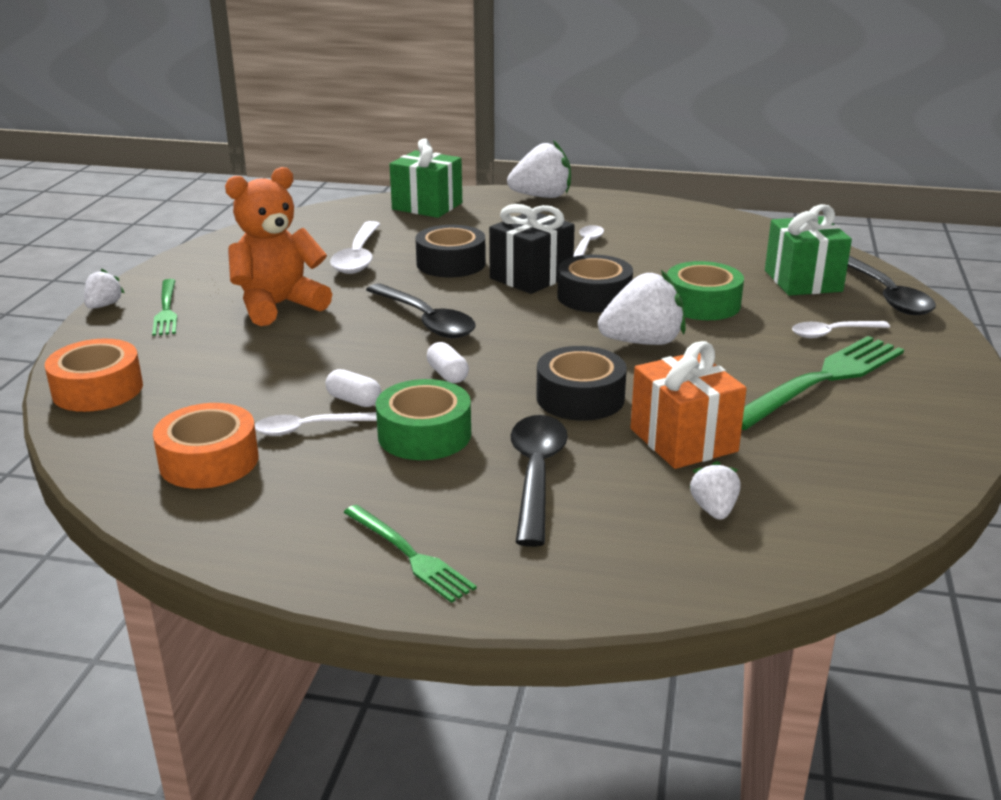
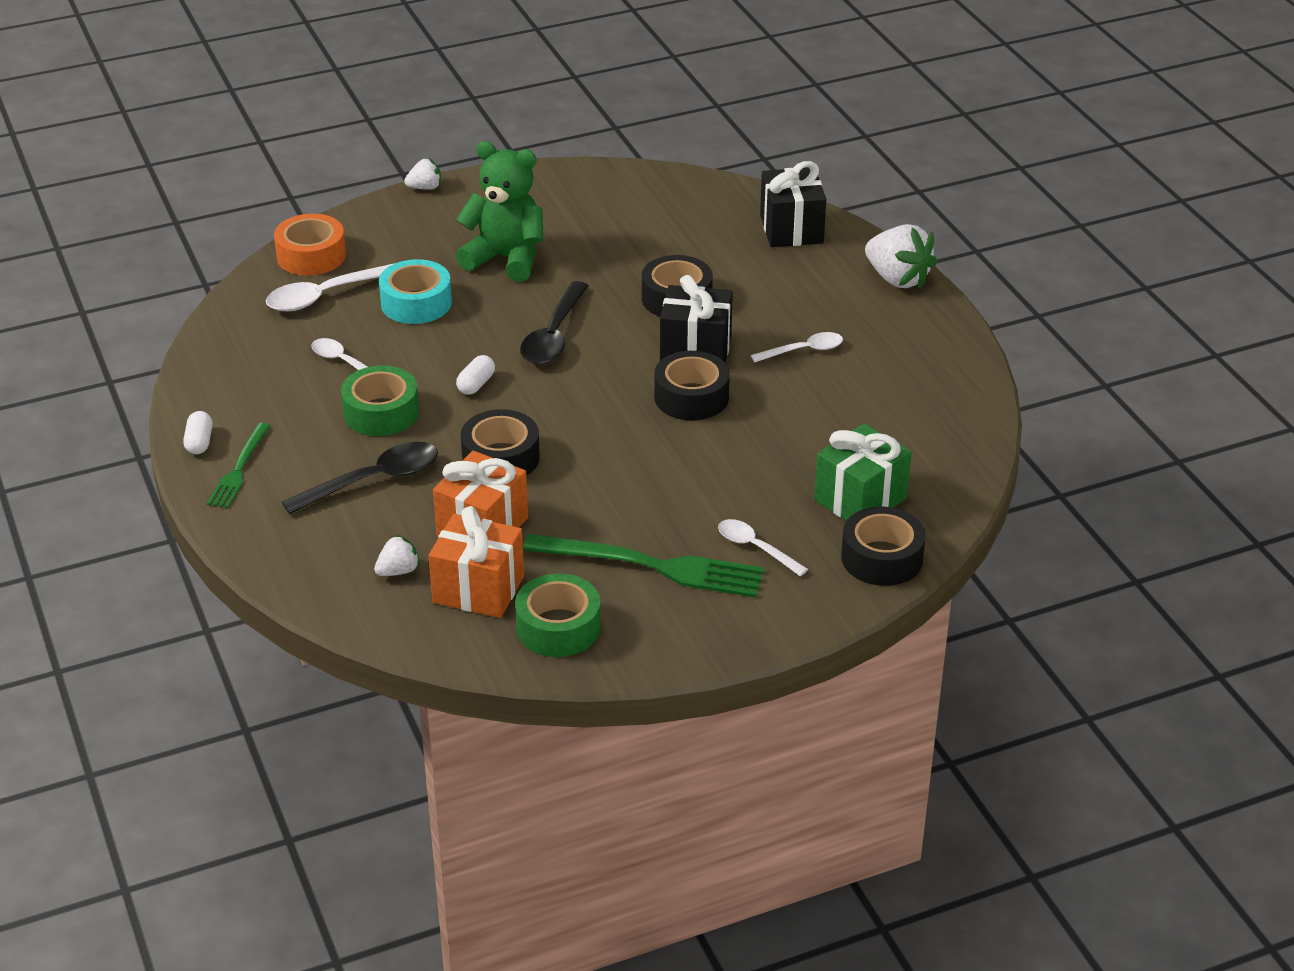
camera: 55 degrees right, 10 degrees up
green fork [152,279,177,336] -> none
orange tape [153,403,259,489] -> none
orange teddy bear [225,167,332,326] -> green teddy bear [456,141,543,282]
white capsule [326,369,381,407] -> white capsule moved to [183,411,212,454]
white spoon [330,221,380,274] -> white spoon moved to [266,263,395,311]
green gift [389,138,462,218] -> black gift [760,161,826,247]
white strawberry [598,270,686,345] -> none
green tape [667,261,744,320] -> green tape moved to [515,573,601,657]
black spoon [848,256,936,315] -> black tape [841,506,926,586]
none -> turquoise tape [379,259,452,324]
none -> orange gift [429,506,524,618]

